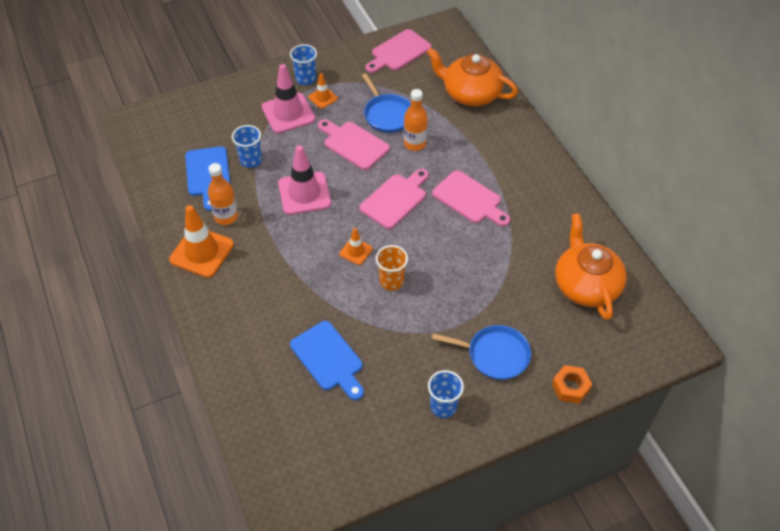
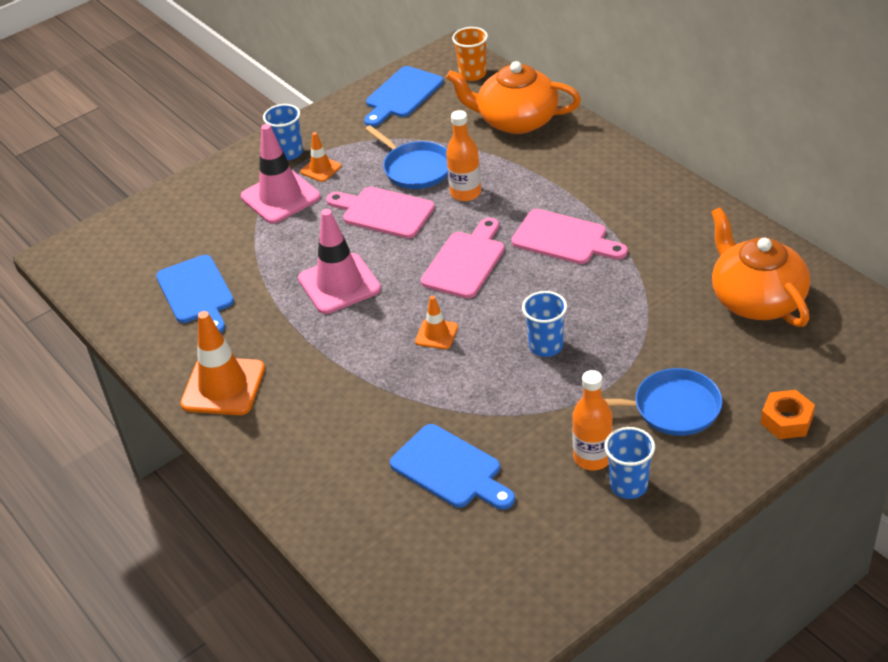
camera: 10 degrees left, 10 degrees down
orange bottle [208,163,238,225] -> orange bottle moved to [572,370,613,471]
blue cup [232,125,262,168] -> blue cup moved to [522,291,567,357]
pink cutting board [365,29,431,73] -> blue cutting board [364,66,443,127]
orange cup [376,245,408,291] -> orange cup moved to [452,27,488,81]

